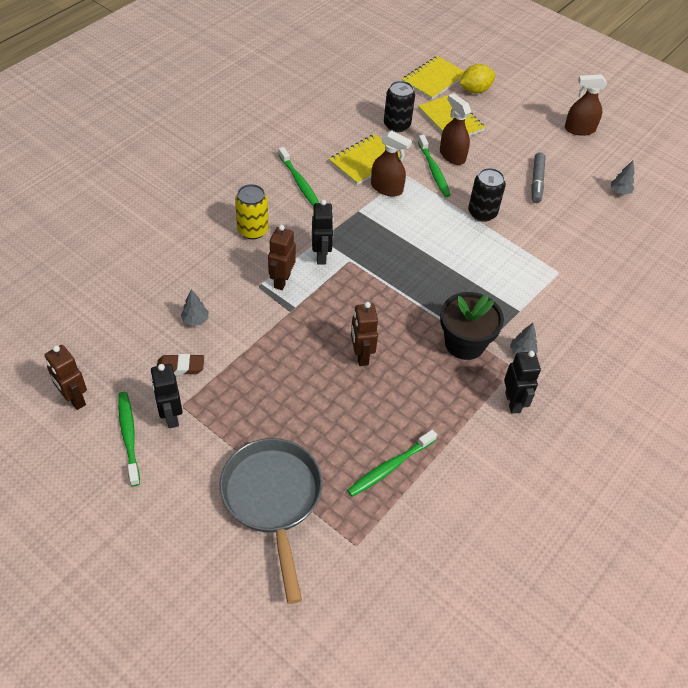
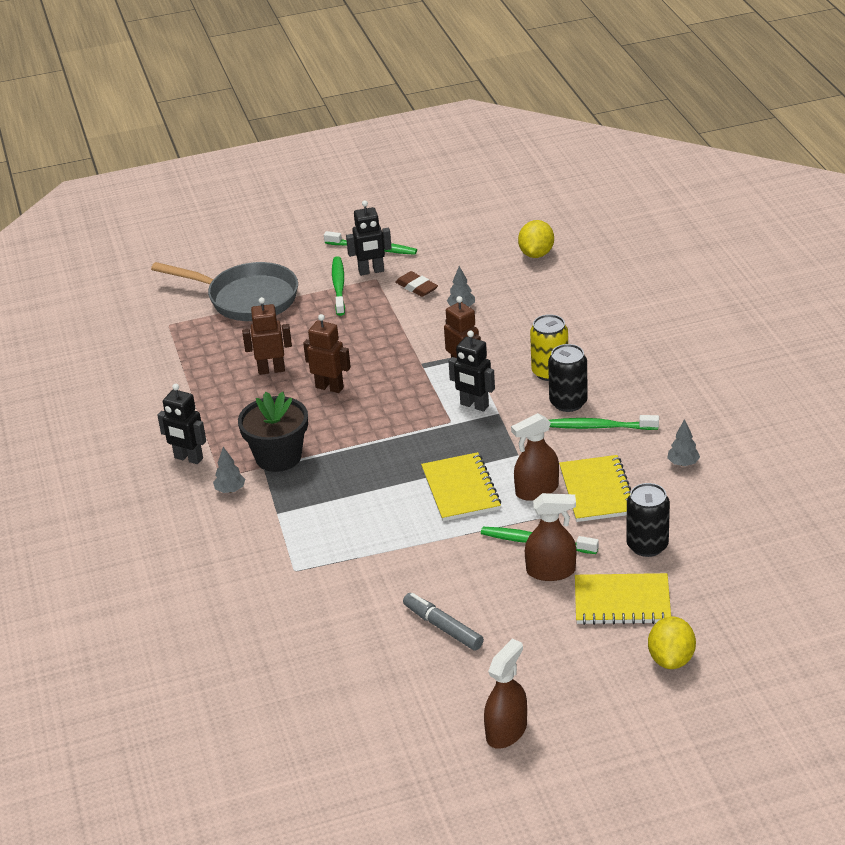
camera: 130 degrees right, 15 degrees down
brown robot [45,345,87,410] -> brown robot moved to [242,297,292,375]
black robot [150,364,183,428] -> black robot turned 150 degrees clockwise [346,200,392,276]
brown eraser [157,354,204,375] -> brown eraser turned 75 degrees counterclockwise [395,271,438,297]
green toothbrush [347,430,437,497] -> green toothbrush moved to [332,256,345,316]
yellow notebook [402,56,465,100] -> yellow notebook moved to [421,452,501,521]
black can [468,168,506,222] -> black can moved to [548,344,588,412]
grey tree [611,161,634,195] -> grey tree moved to [667,419,700,466]
none -> yellow lemon [518,220,554,258]

